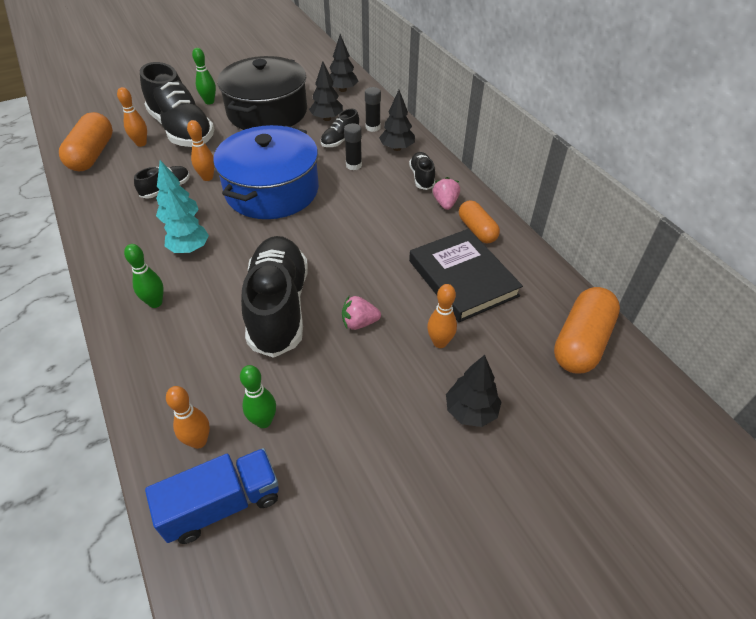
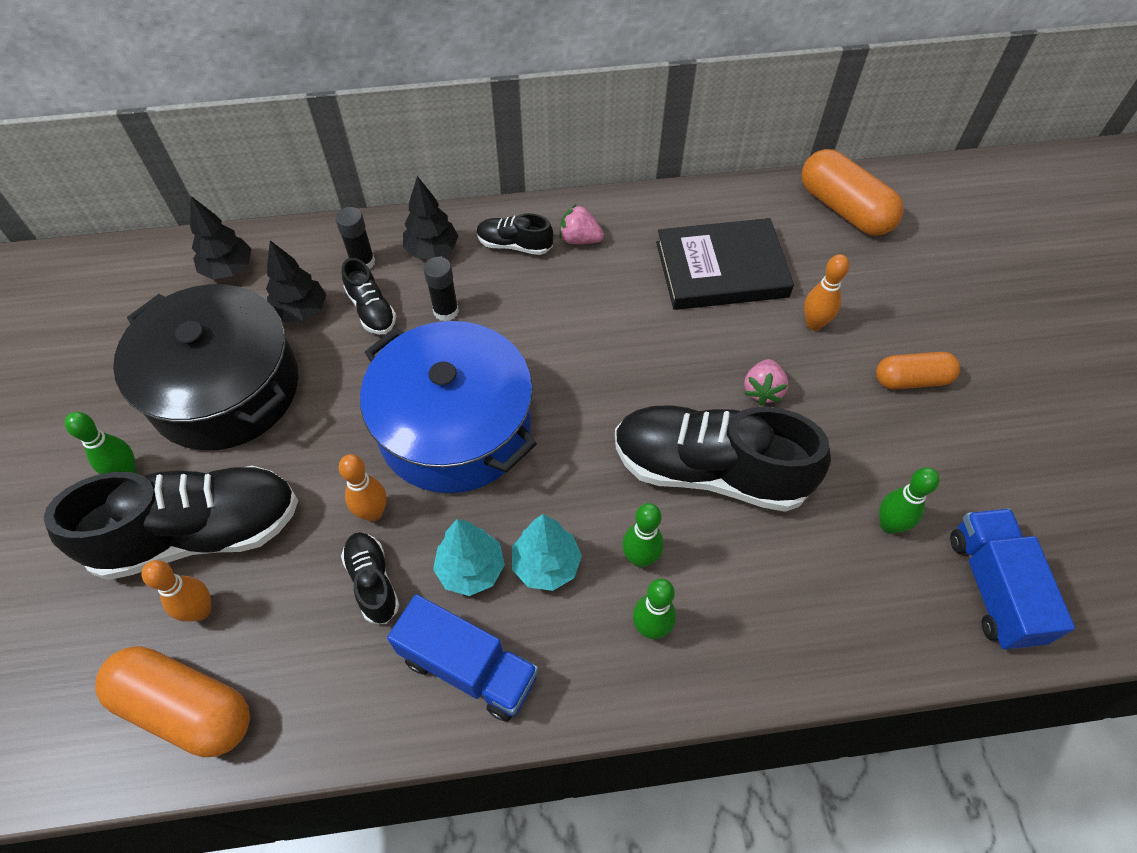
camera: 70 degrees left, 10 degrees up
orange bowling pin [166,386,210,449] -> none
black tree [446,355,501,427] -> none
orange capsule [459,200,500,243] -> orange capsule moved to [876,352,960,390]
none -> blue truck [387,594,539,722]
none -> green bowling pin [622,503,664,567]

